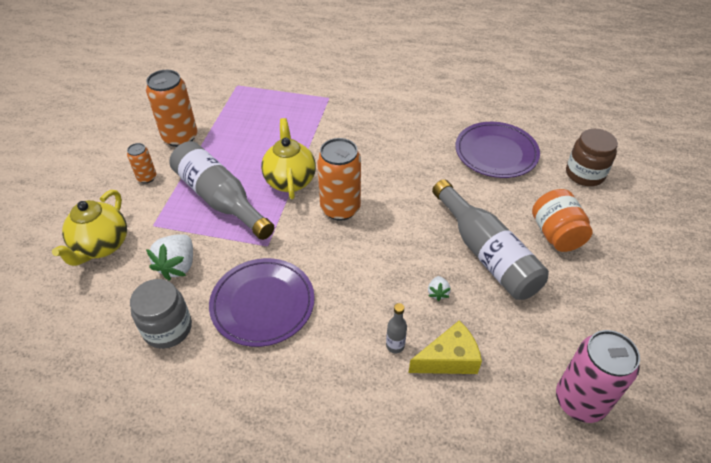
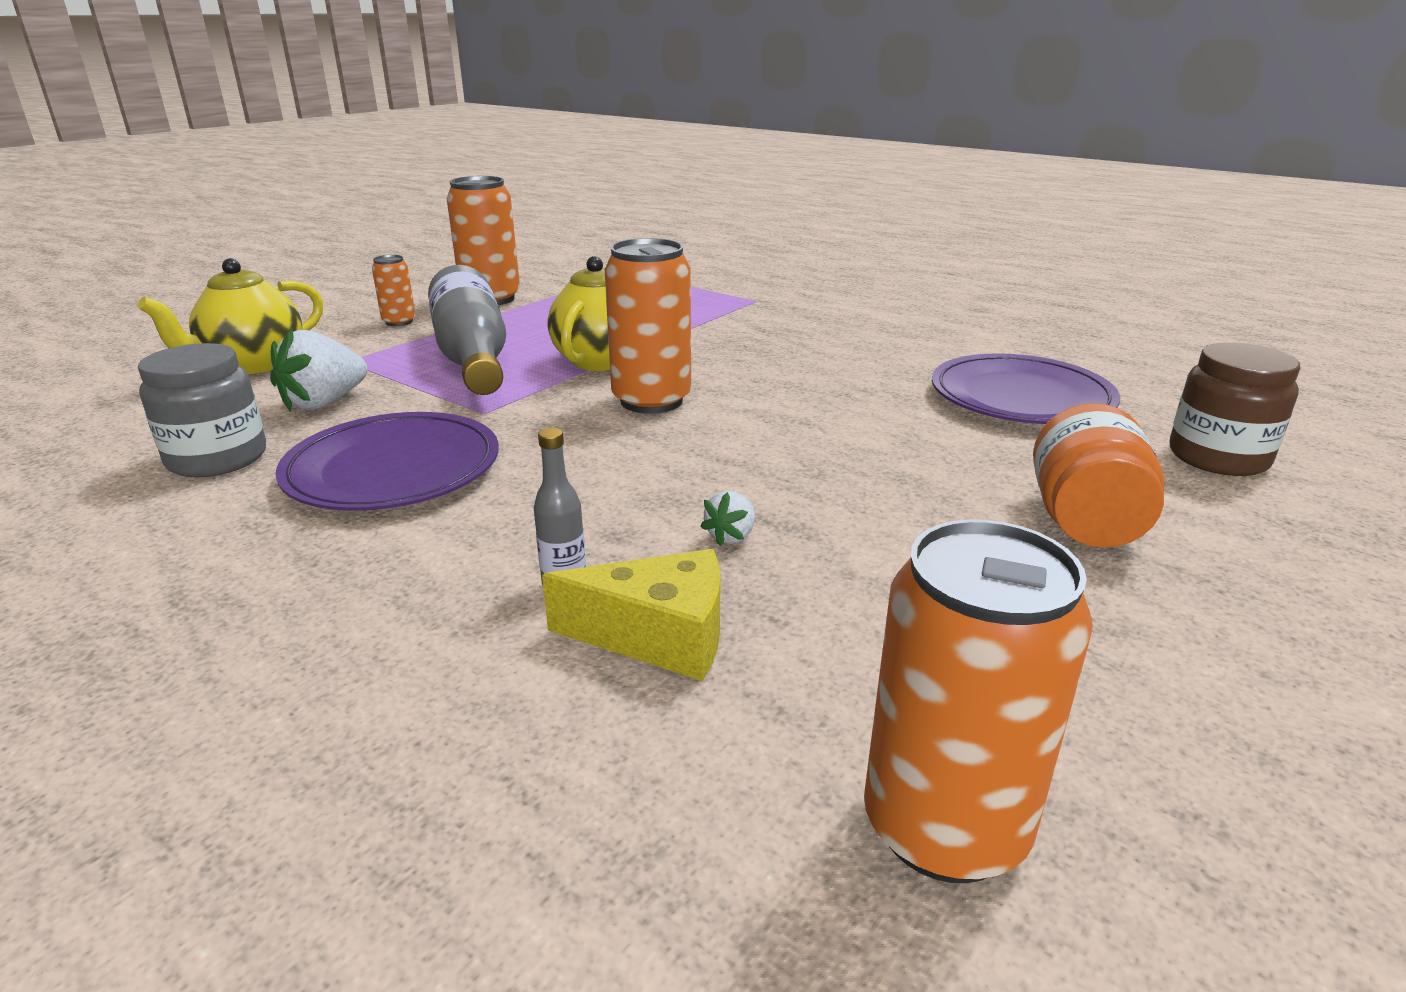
camera: 25 degrees right, 20 degrees down
grey bottle [432,179,549,300] -> none
pink can [556,330,640,423] -> orange can [864,519,1093,883]

